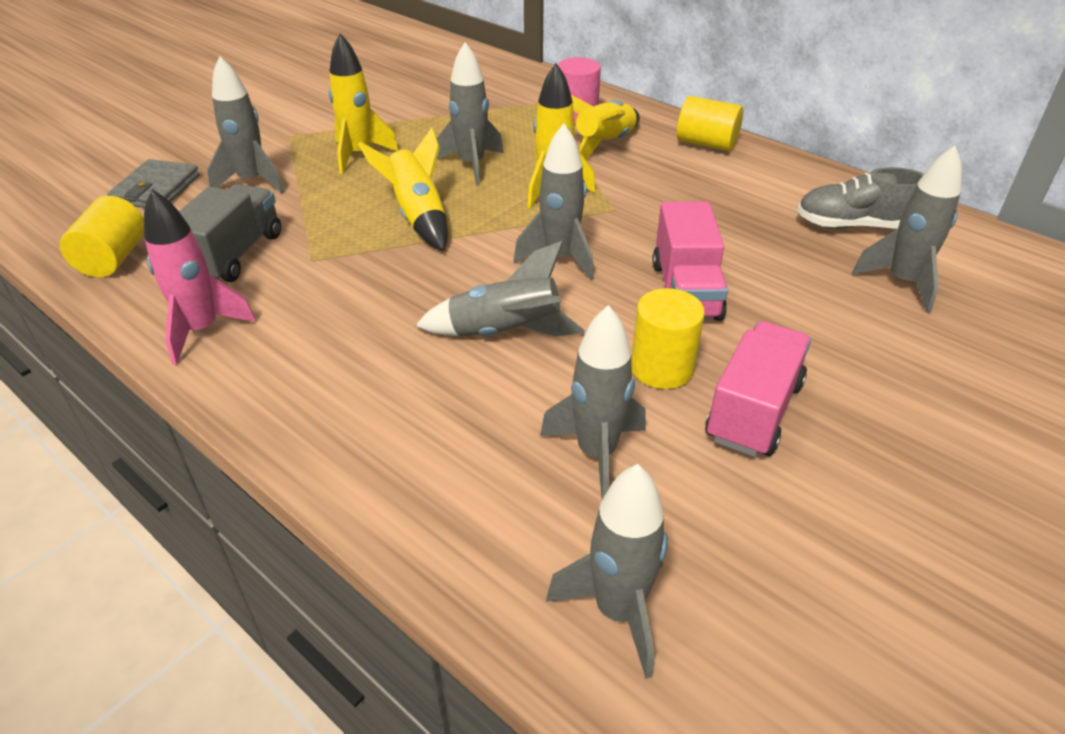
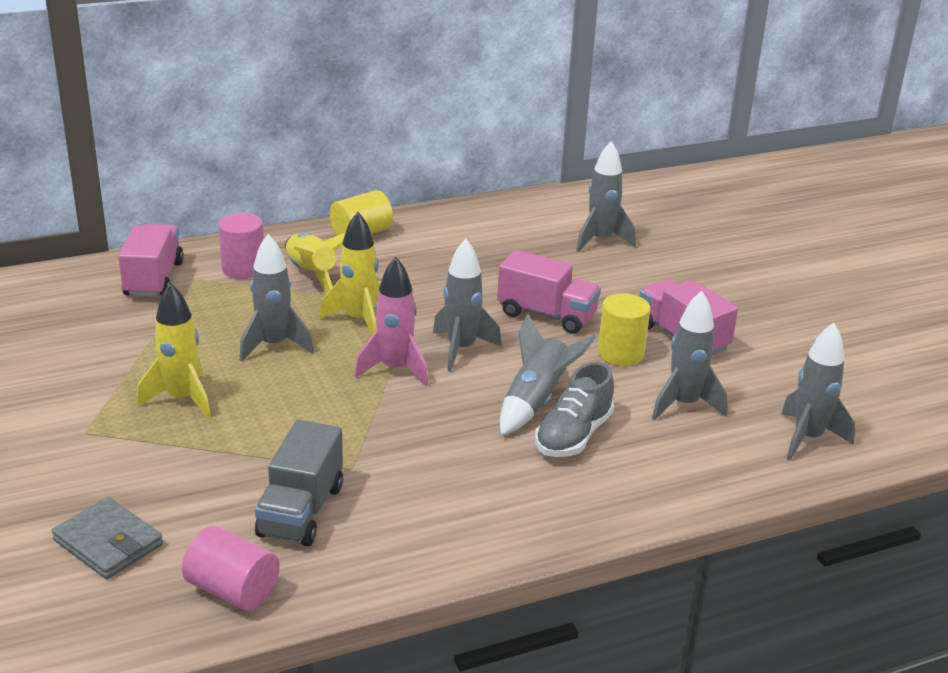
camera: 65 degrees left, 10 degrees down
yellow cylinder [60,196,144,278] -> pink cylinder [182,526,280,611]
pink rocket [144,189,256,365] -> pink rocket moved to [354,257,428,386]
grey truck [179,184,281,282] -> grey truck turned 120 degrees counterclockwise [255,420,343,546]
grey rocket [207,56,285,193] -> none
yellow rocket [358,127,448,252] -> none
grey shoe [797,167,924,229] -> grey shoe moved to [535,362,614,457]
none -> pink truck [118,224,184,297]

